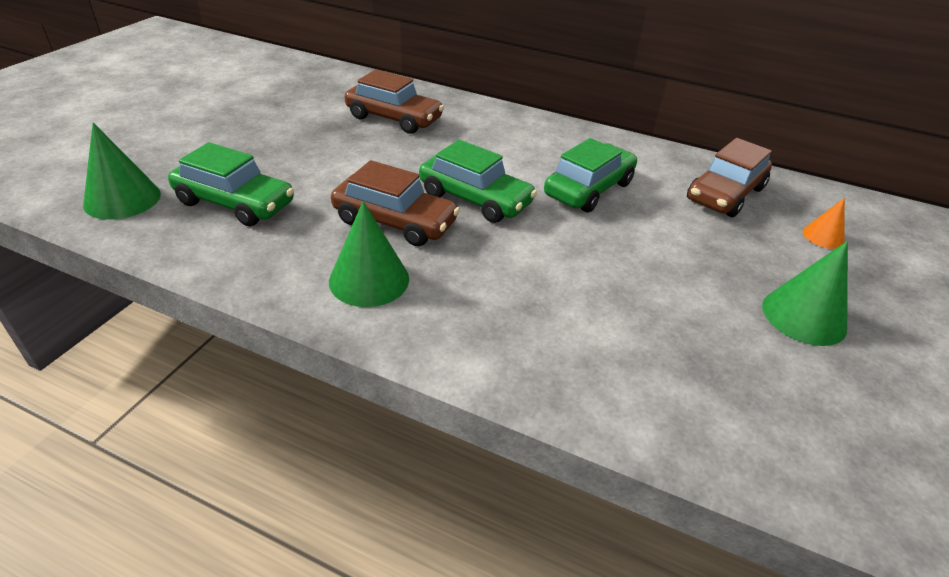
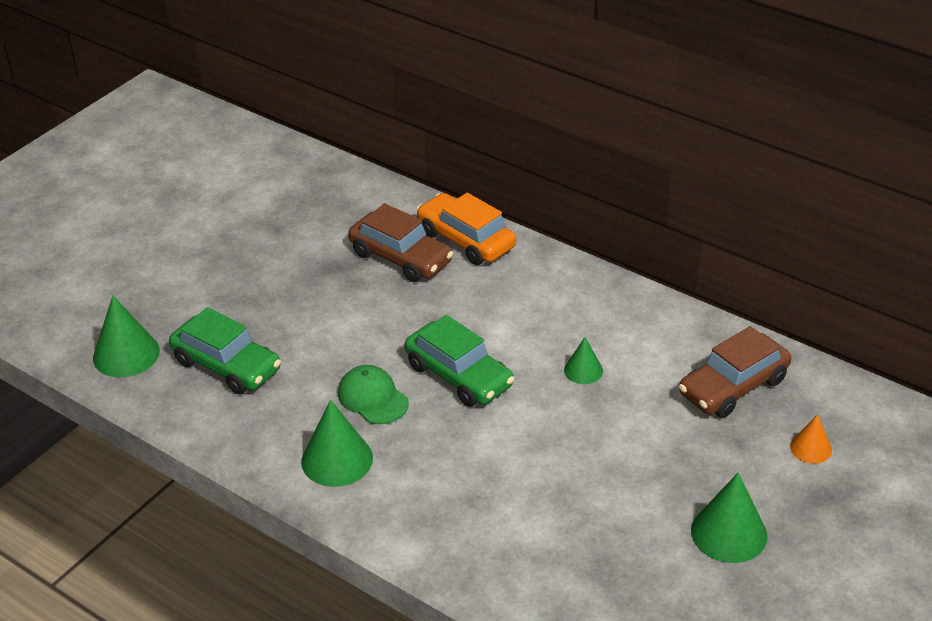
camera: 15 degrees right, 0 degrees up
brown car [331,160,460,247] -> green cap [338,365,409,424]
green car [544,138,637,213] -> green cone [564,337,603,384]
none -> orange car [416,193,516,265]

